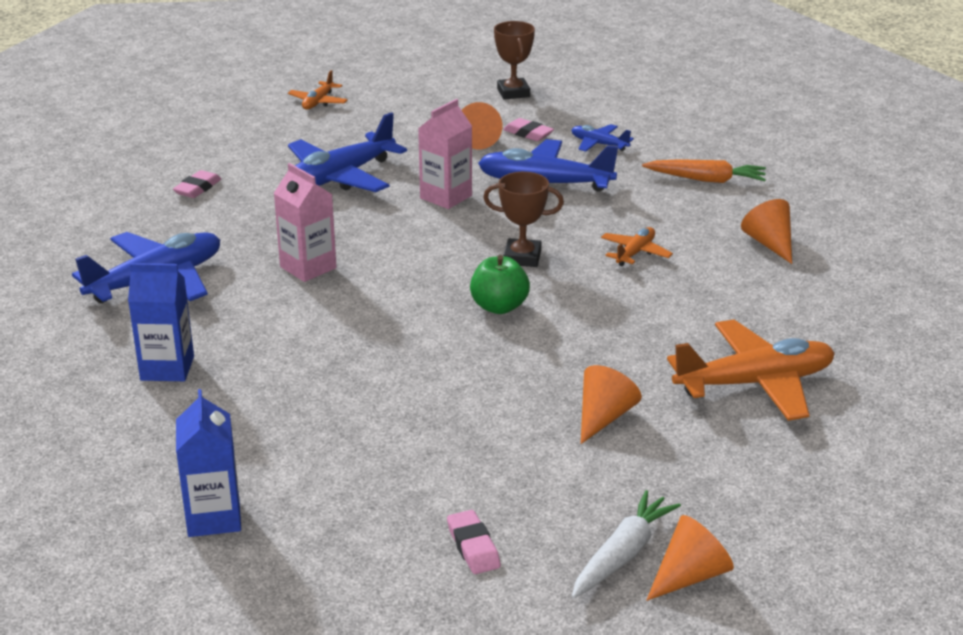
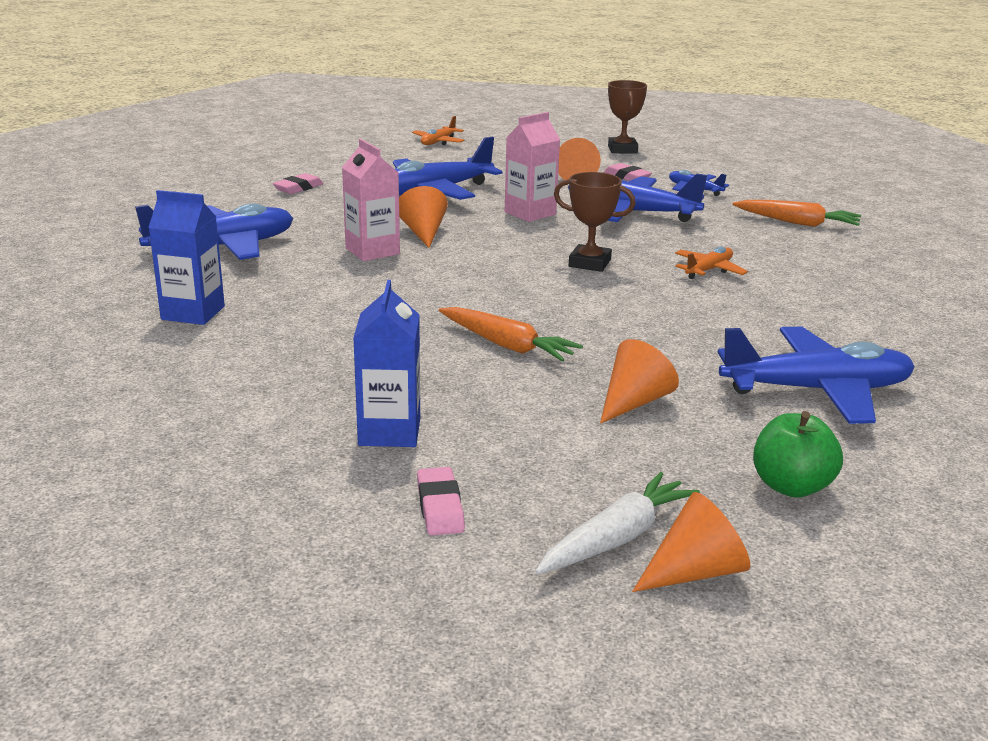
camera: 10 degrees right, 5 degrees down
blue carton [176,389,241,537] -> blue carton moved to [353,280,420,447]
green apple [470,255,530,314] -> green apple moved to [753,411,843,498]
orange plane [667,319,835,421] -> blue plane [717,327,915,424]
orange cone [741,199,792,264] -> orange cone moved to [399,186,448,248]
none -> orange carrot [439,307,583,361]

